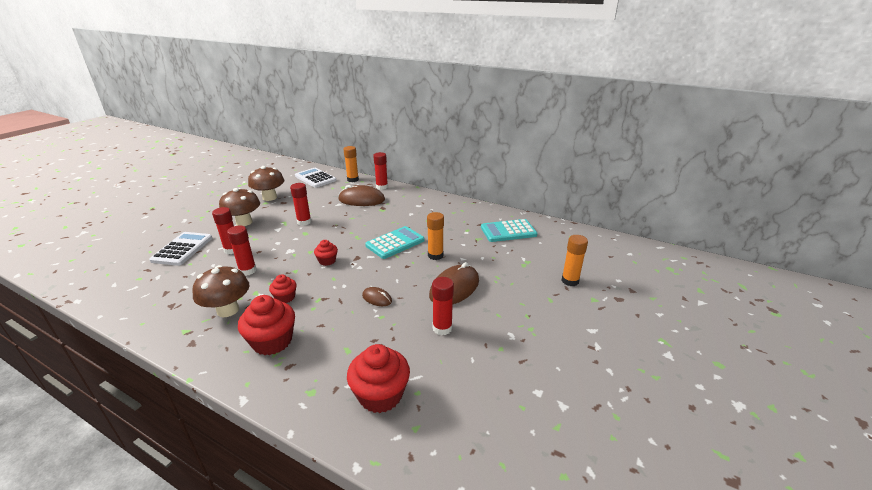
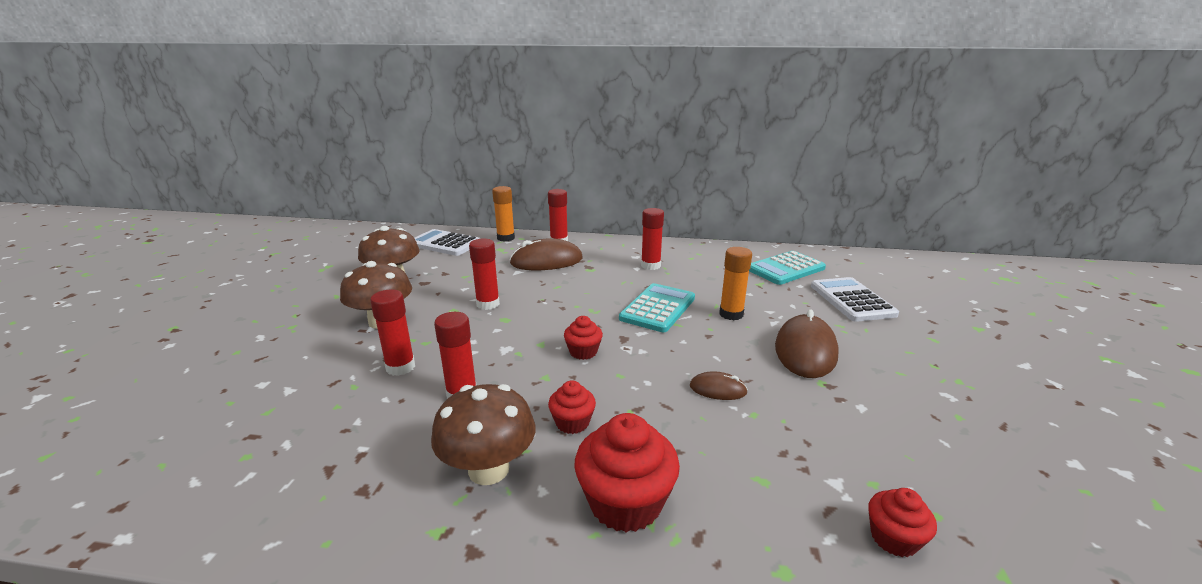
camera: 20 degrees left, 5 degrees down
white calculator [149,232,212,266] -> white calculator moved to [811,277,899,322]
red cupcake [347,344,410,413] -> red cupcake [869,488,937,557], size x0.56
red glue stick [432,277,454,335] -> red glue stick moved to [641,208,664,270]
orange glue stick [561,235,588,286] -> none

